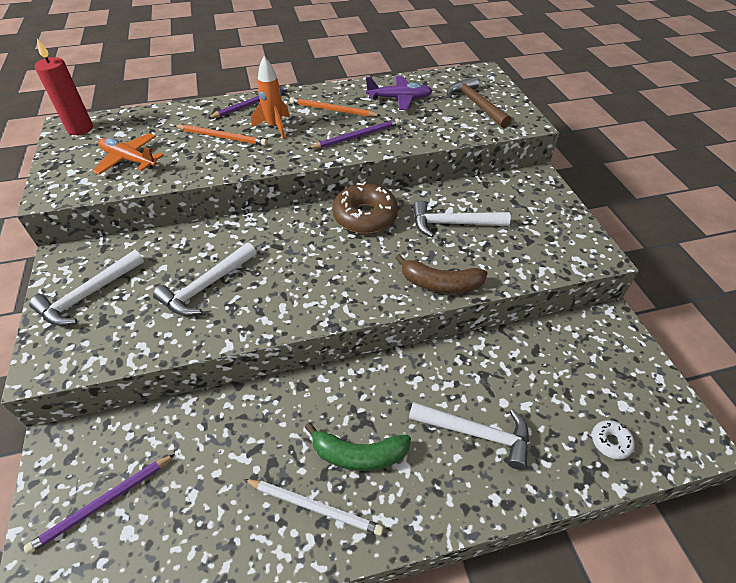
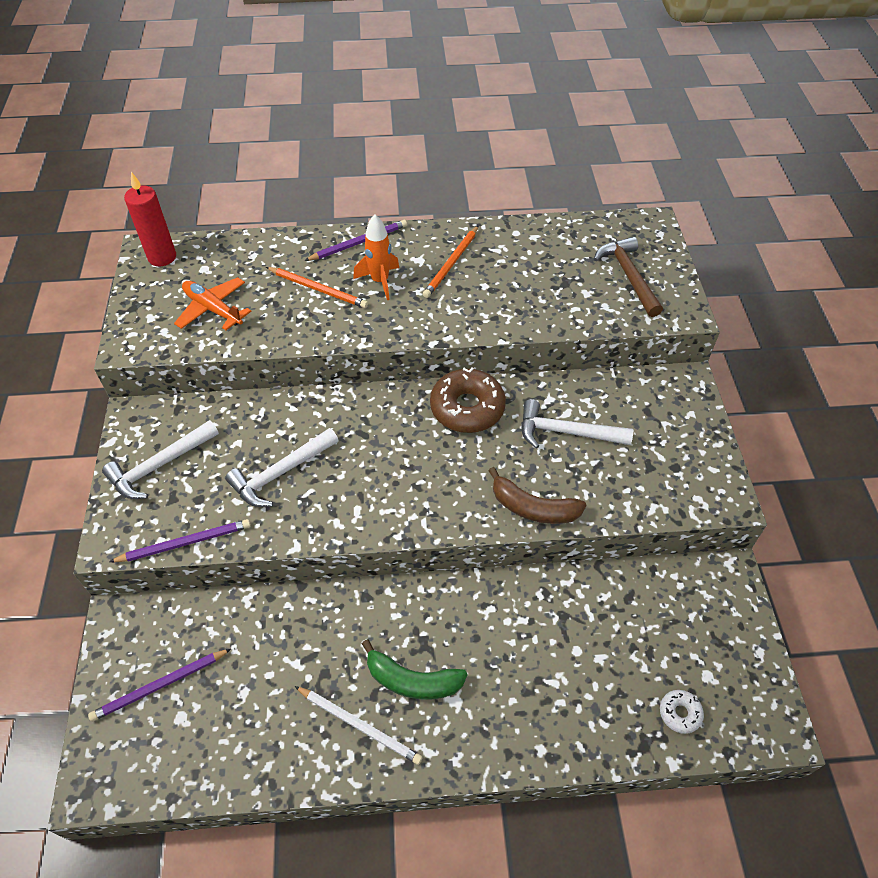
camera: 10 degrees right, 5 degrees up
orange pencil [290,97,381,117] -> orange pencil turned 90 degrees counterclockwise [423,226,478,298]
purple pencil [308,119,400,149] -> purple pencil moved to [109,519,251,562]
purple plane [366,76,433,110] -> none
white hammer [409,402,529,470] -> none

